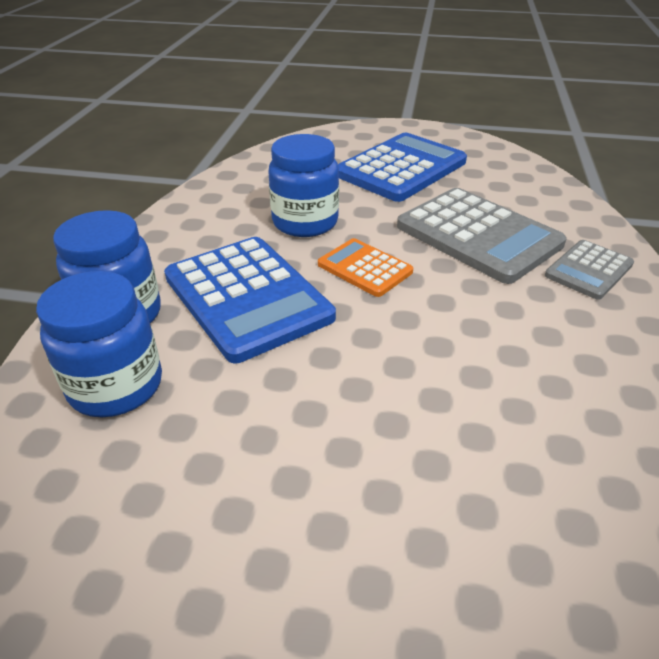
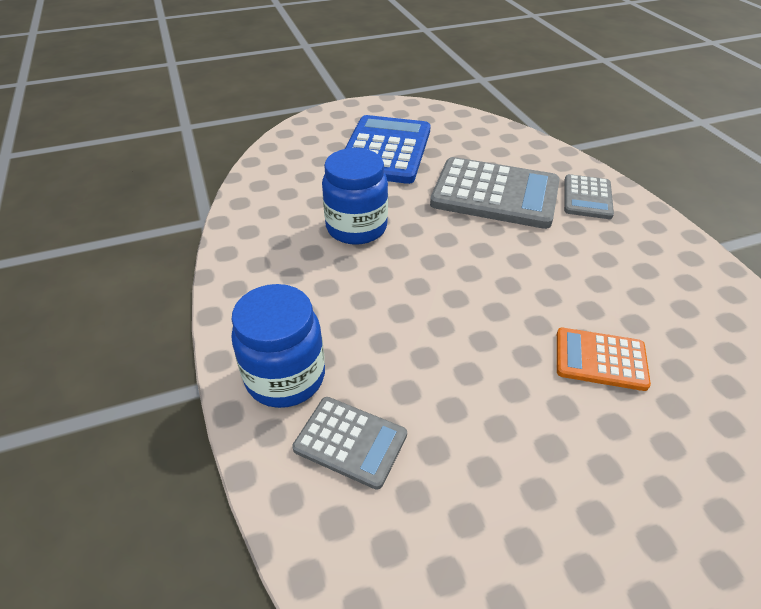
camera: 30 degrees left, 5 degrees up
blue jar [36,271,162,417] -> grey calculator [292,397,407,490]
blue calculator [164,237,336,363] -> none
orange calculator [318,238,413,297] -> orange calculator moved to [557,328,651,391]

